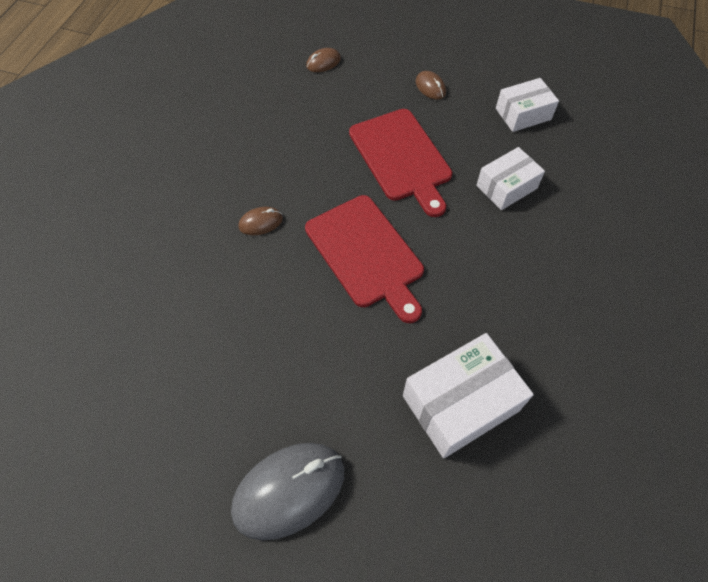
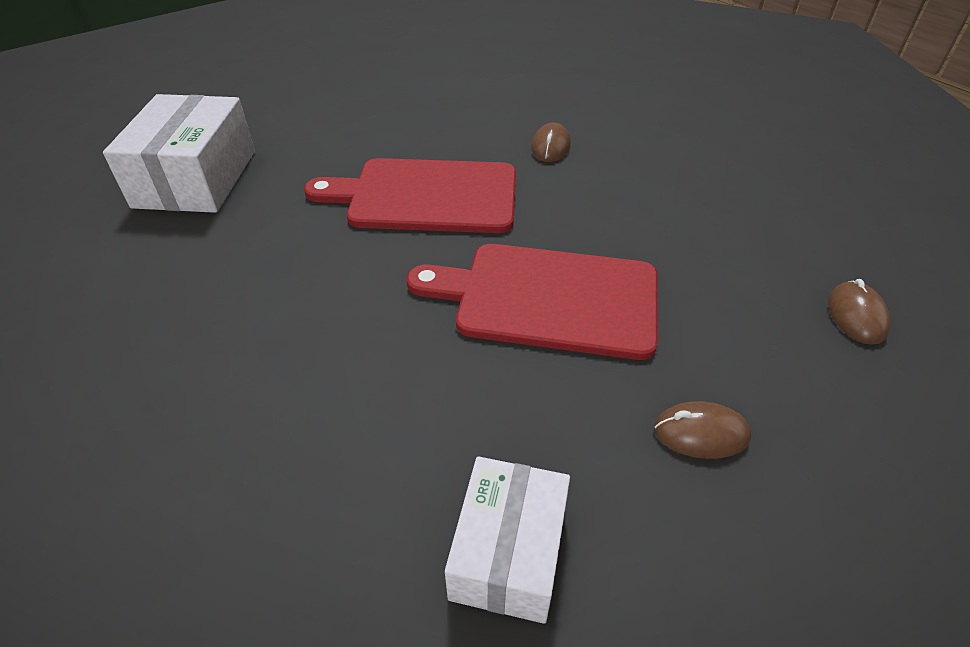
camera: 125 degrees right, 15 degrees down
grey mouse [231,443,344,540] -> none
white box [476,147,545,210] -> none

